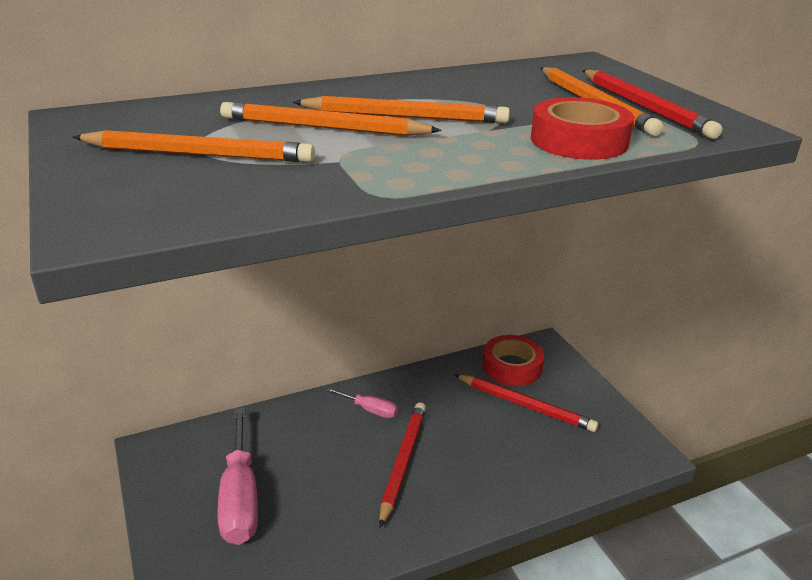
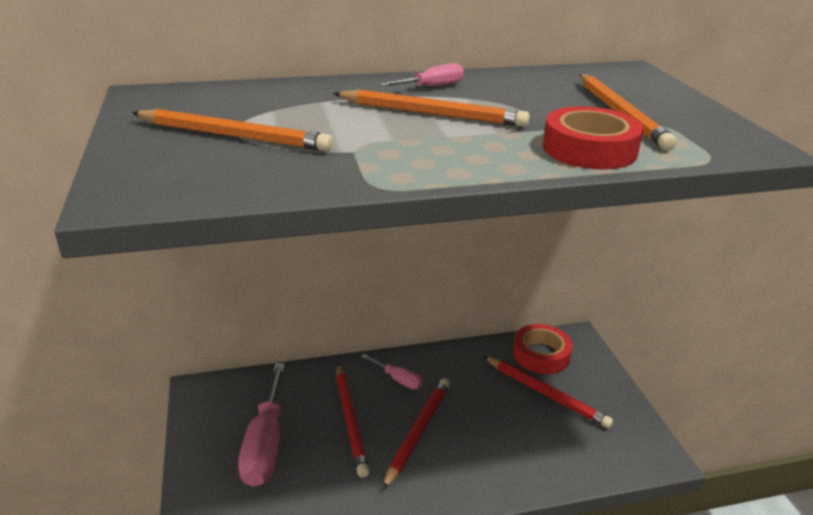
camera: 10 degrees right, 0 degrees up
orange pencil [220,102,442,136] -> none
red pencil [582,70,722,139] -> red pencil moved to [336,363,369,478]
none -> pink screwdriver [380,63,464,86]

